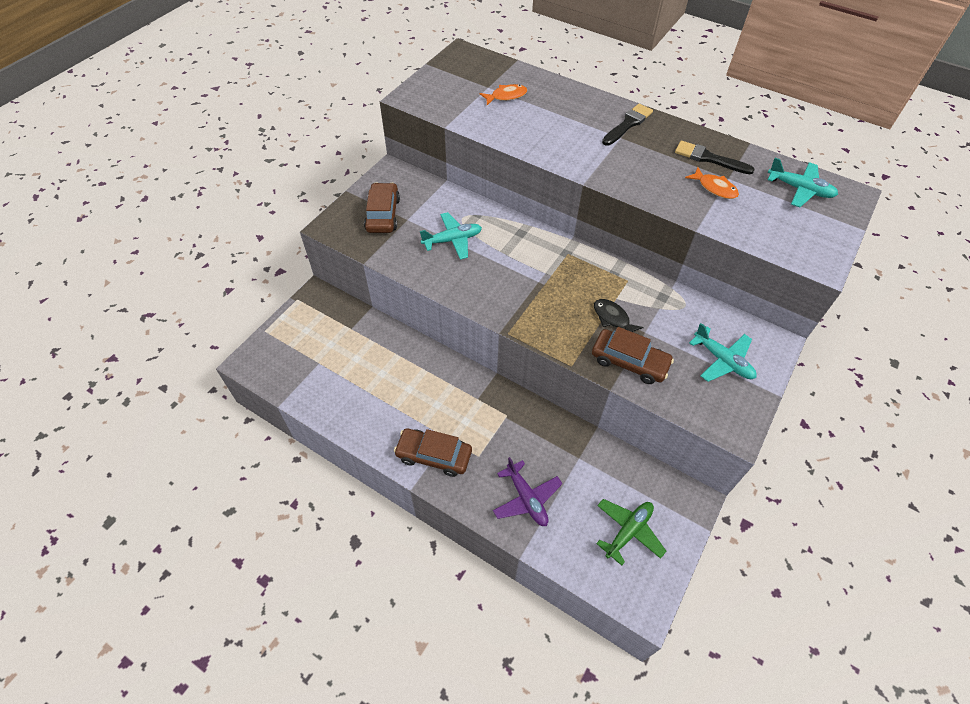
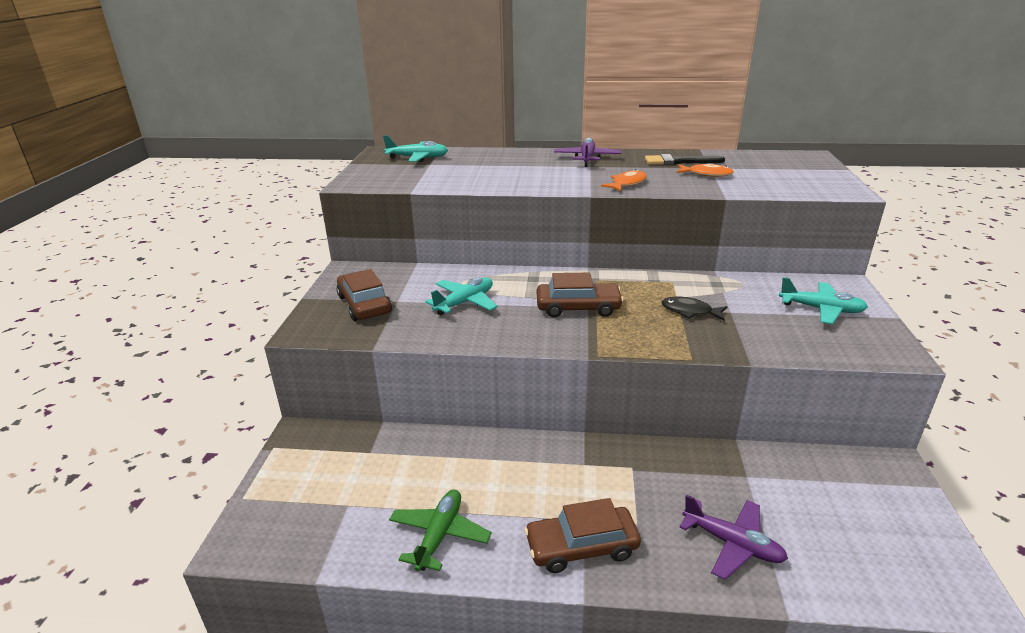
camera: 25 degrees left, 25 degrees down
orange fish [480,84,527,105] -> orange fish moved to [601,169,647,191]
brown car [592,327,674,384] -> brown car moved to [537,273,624,318]
green plane [596,499,666,566] -> green plane moved to [389,490,492,572]
black brush [602,104,653,146] -> purple plane [554,138,621,167]
turquoise plane [768,158,838,207] -> turquoise plane moved to [383,135,448,162]

